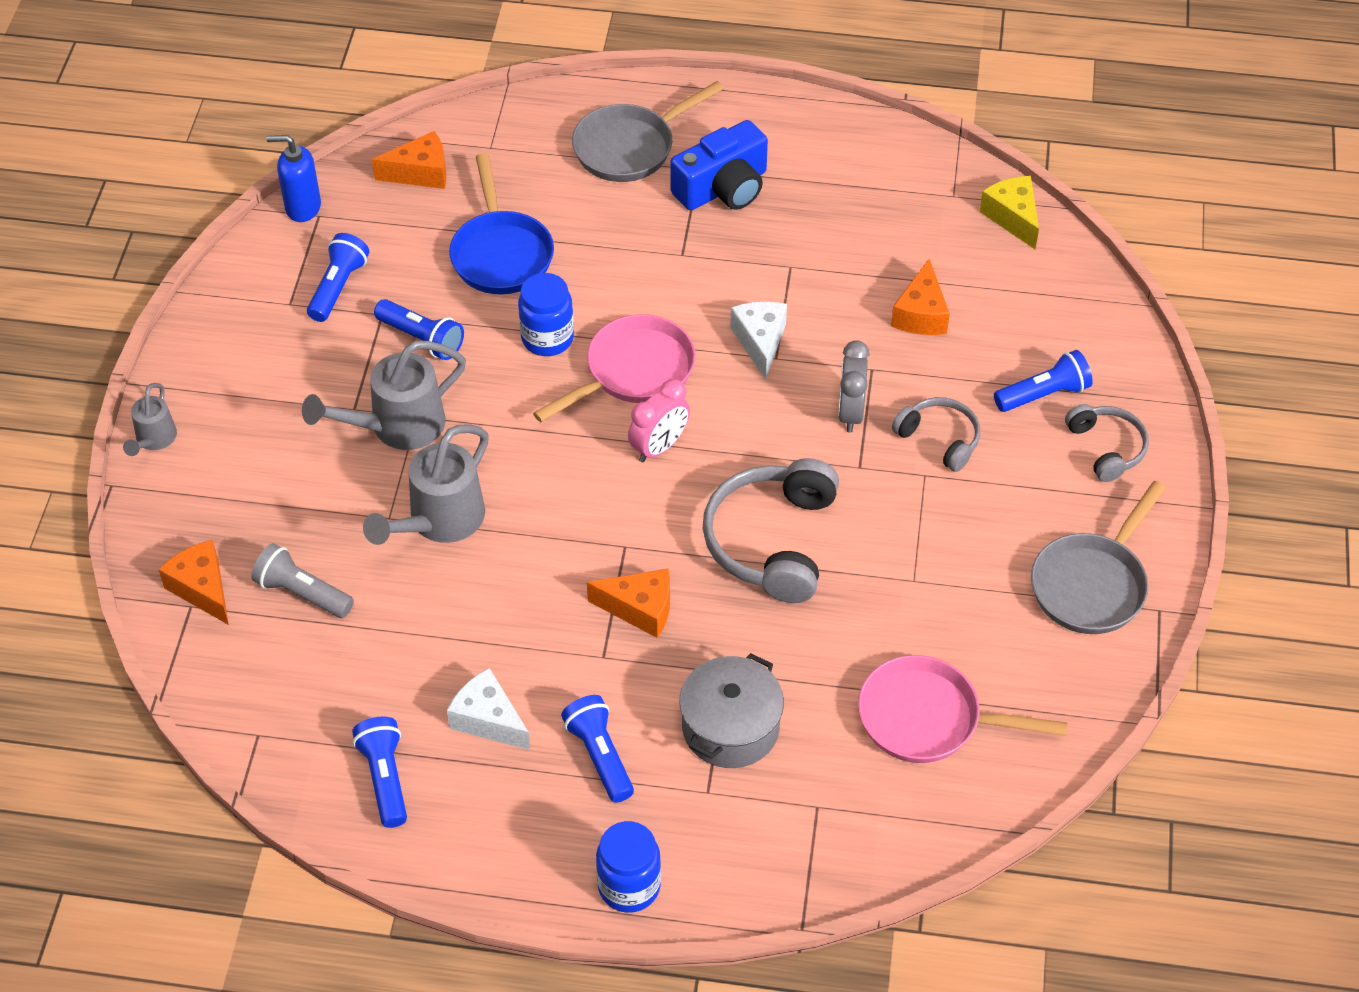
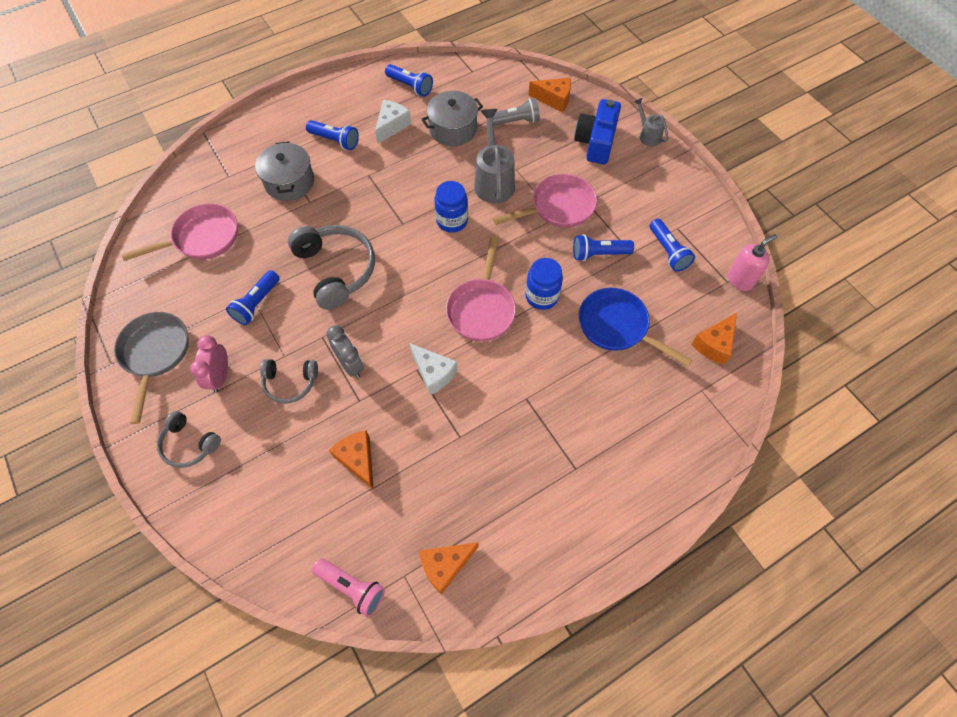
camera: 140 degrees right, 10 degrees up
blue soap dispenser [266,135,321,222] -> pink soap dispenser [728,234,777,291]
grey watering can [302,341,466,450] -> pink pan [493,174,597,228]
white cheese [447,668,530,750] -> white cheese turned 60 degrees counterclockwise [375,100,411,144]
grey pan [572,81,724,182] -> none
orange cheese [587,569,670,638] -> orange cheese moved to [419,542,479,594]
blue jar [596,821,661,913] -> blue jar moved to [434,181,468,233]
pink clock [628,379,690,463] -> pink clock moved to [190,335,228,393]
blue camera [670,120,768,210] -> blue camera moved to [574,99,621,164]
yellow cheese [980,176,1039,249] -> pink flashlight [312,558,385,617]
blue flashlight [994,350,1093,412] -> blue flashlight moved to [226,270,280,325]
none -> grey pot [421,91,483,146]

